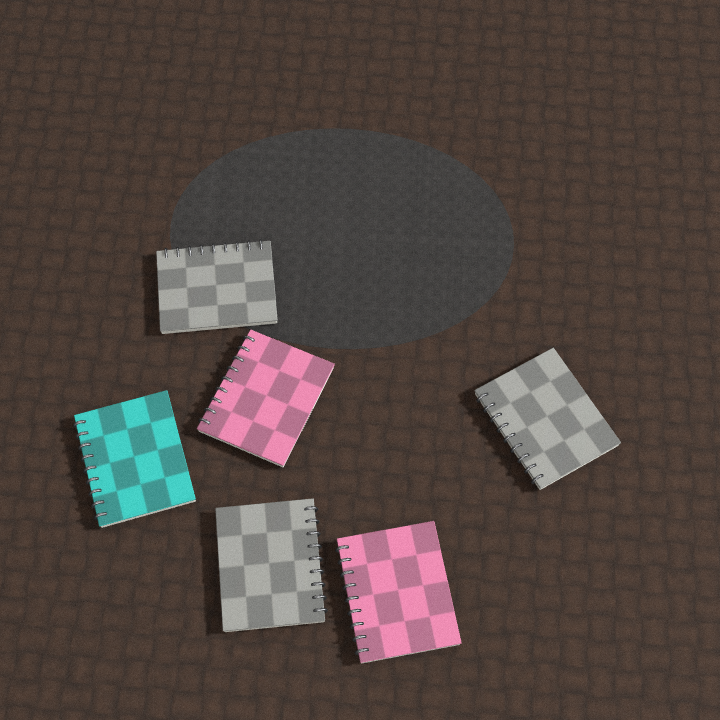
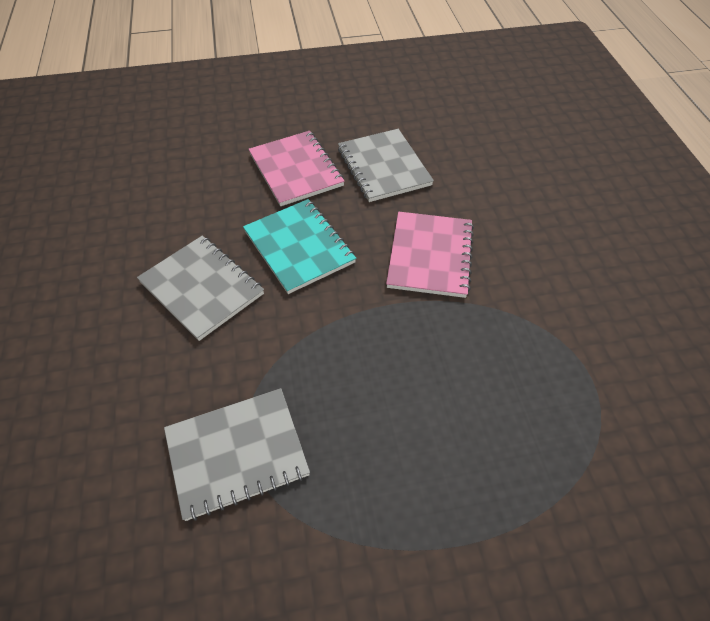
camera: 165 degrees right, 10 degrees down
turquoise notebook [73,390,196,528] -> turquoise notebook moved to [243,199,356,294]
grey notebook [156,239,278,334] -> grey notebook moved to [164,388,310,521]

